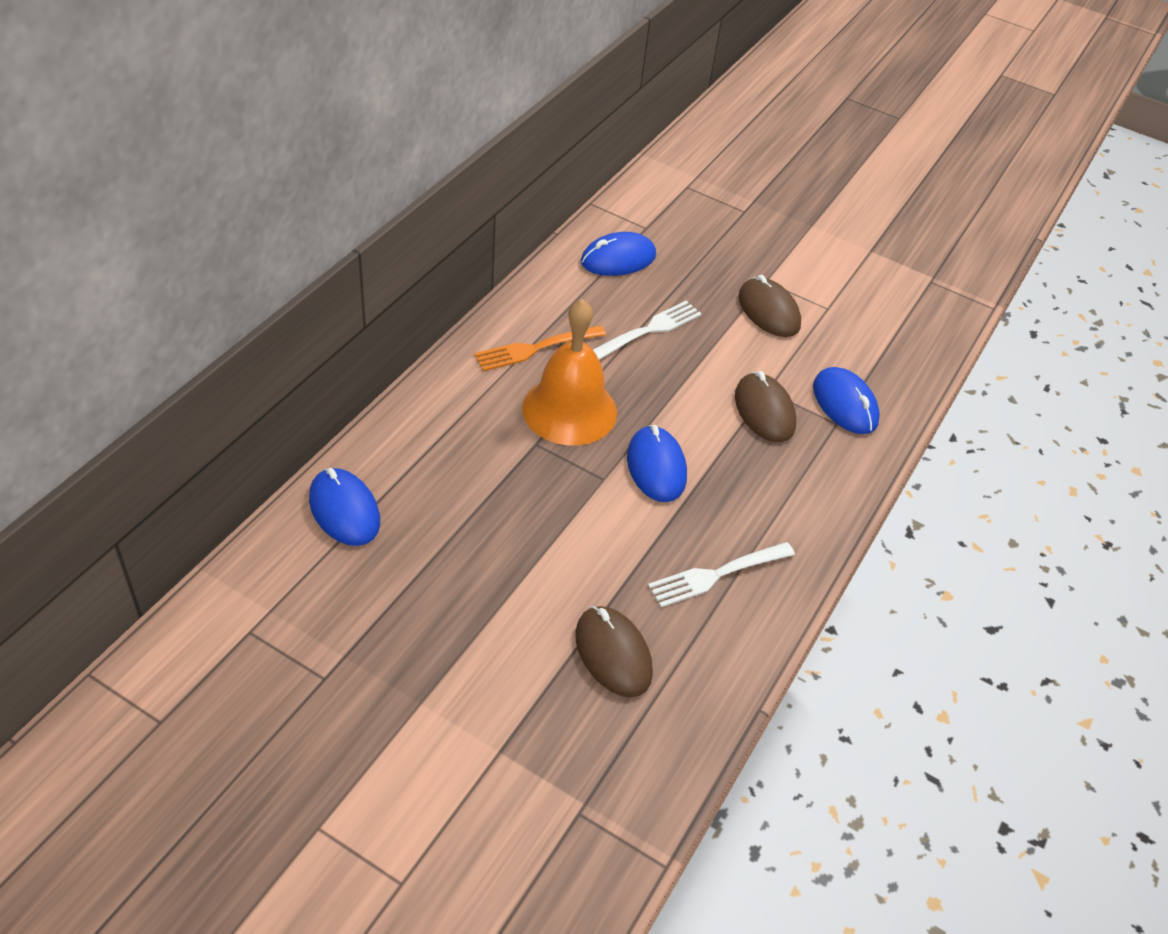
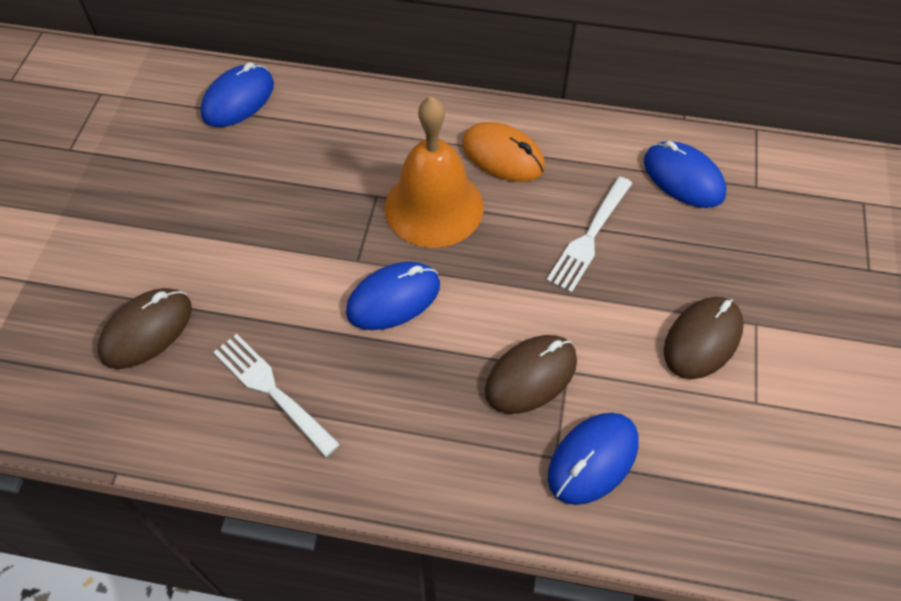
camera: 75 degrees right, 10 degrees up
orange fork [474,325,606,371] -> orange mouse [462,122,545,182]
white fork [593,301,702,360] -> white fork turned 90 degrees clockwise [546,176,633,293]

